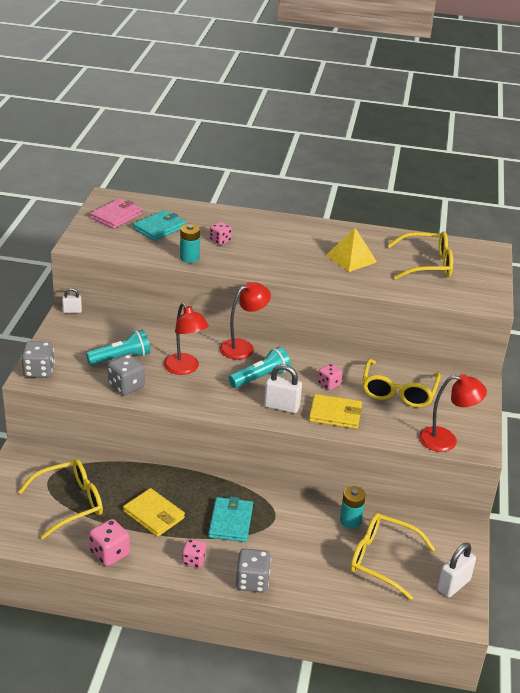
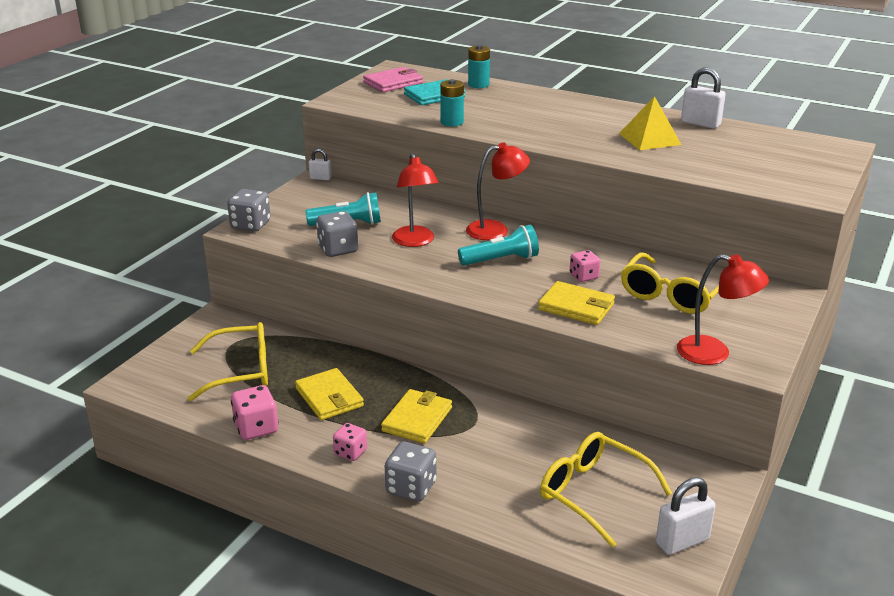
camera: 20 degrees right, 5 degrees down
turquoise wallet [208,497,253,542] -> yellow wallet [381,389,452,443]
pink dice [210,222,232,245] -> none
white padlock [264,364,302,413] -> white padlock moved to [681,67,726,129]
turquoise battery [340,486,366,529] -> turquoise battery moved to [468,45,490,88]
yellow glasses [388,231,453,280] -> none

